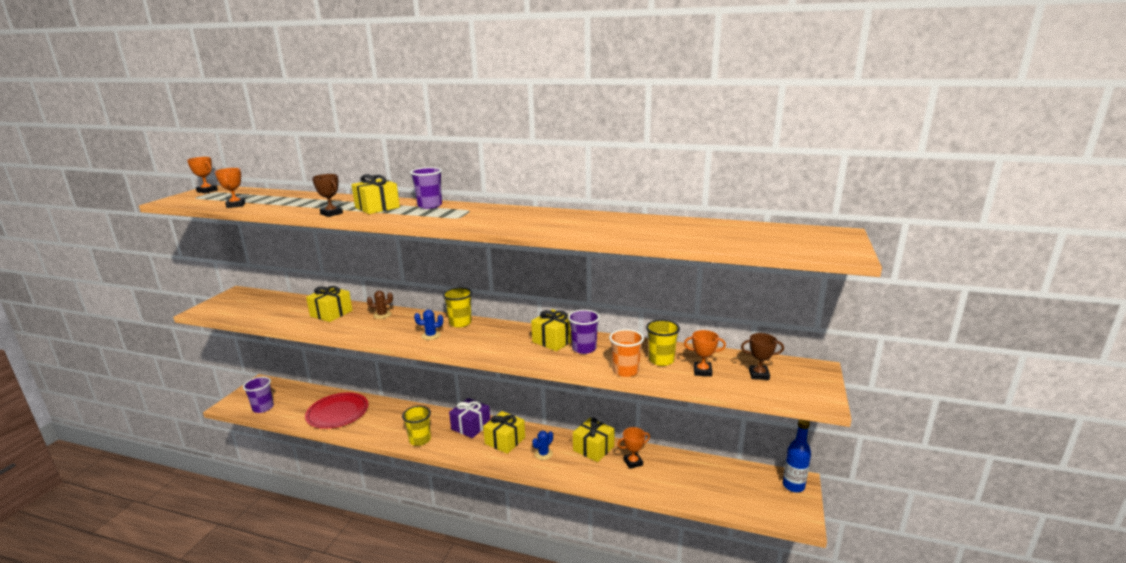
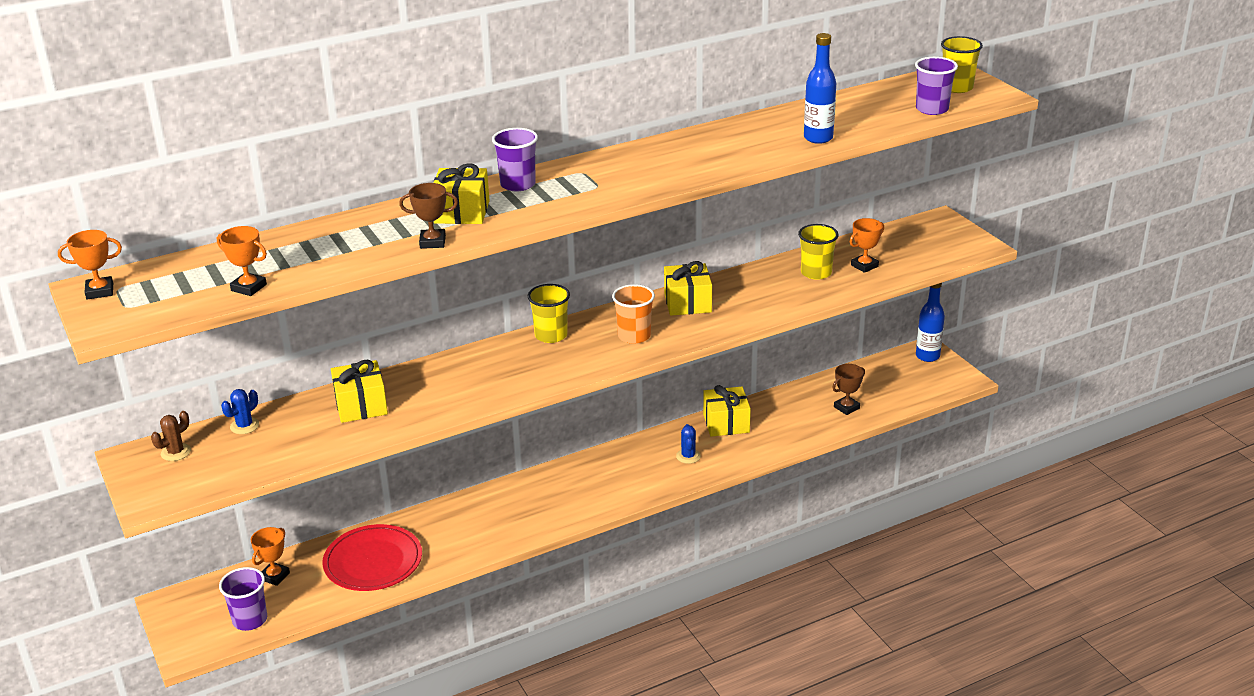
camera: 45 degrees left, 10 degrees up
brown cactus [367,291,393,319] -> brown cactus moved to [151,411,191,461]
yellow cup [402,406,431,446] -> yellow cup moved to [941,36,983,93]
blue cactus [414,310,443,340] -> blue cactus moved to [221,389,259,434]
purple gift [449,398,490,438] -> none
yellow gift [483,411,525,454] -> none
purple cup [568,310,600,354] -> purple cup moved to [915,57,958,115]
orange cup [609,329,644,377] -> orange cup moved to [612,284,655,344]
orange trophy [617,427,650,469] -> orange trophy moved to [251,527,290,586]
brown trophy [741,333,784,380] -> brown trophy moved to [832,364,865,415]
none -> blue bottle [804,33,836,144]

